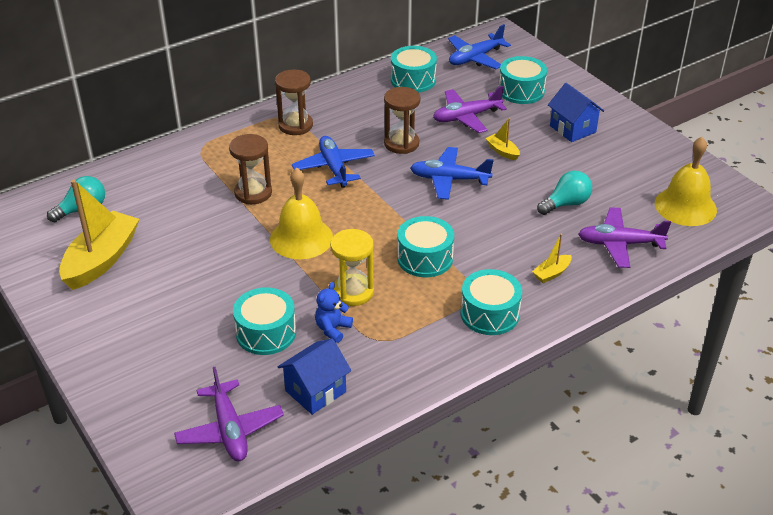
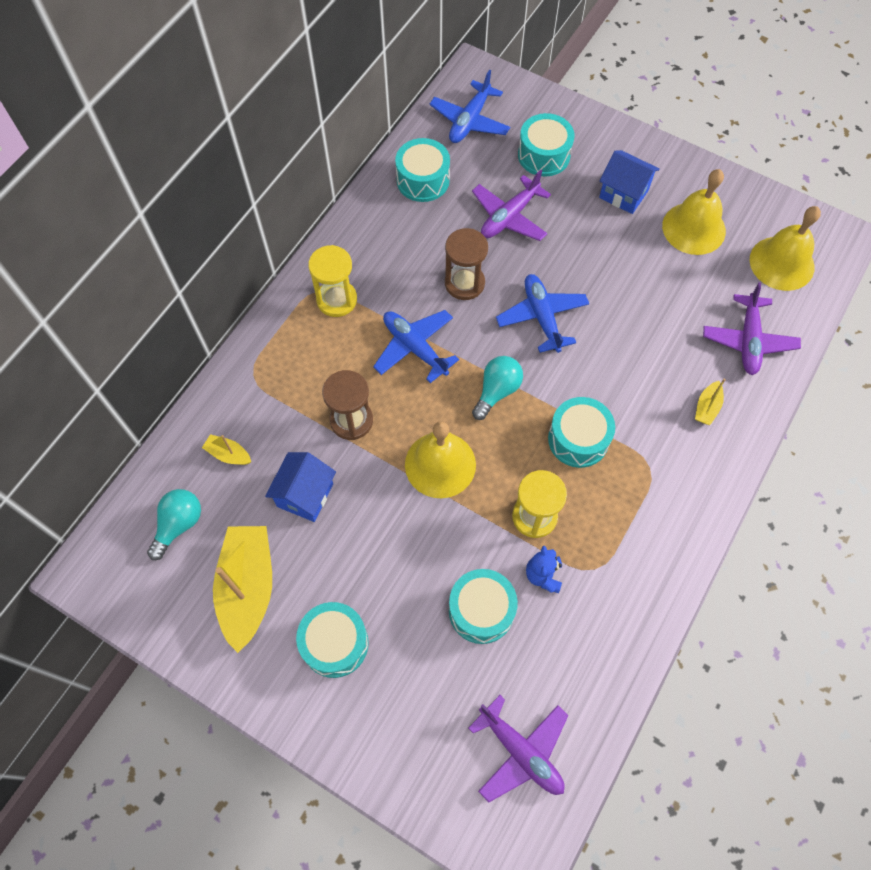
camera: 25 degrees left, 25 degrees up
brown hourglass [275,69,313,135] -> yellow hourglass [308,245,357,317]
blue house [277,338,351,415] -> blue house moved to [265,452,336,522]
blue plane [410,147,494,200] -> blue plane turned 90 degrees clockwise [496,274,589,353]
turquoise drum [461,269,522,335] -> turquoise drum moved to [296,602,369,678]
yellow boat [485,118,520,160] -> yellow boat moved to [202,434,251,465]
turquoise light bulb [537,171,592,215] -> turquoise light bulb moved to [472,356,523,420]
purple plane [578,207,671,268] -> purple plane turned 60 degrees counterclockwise [703,282,801,375]
none -> yellow bell [662,169,726,255]

